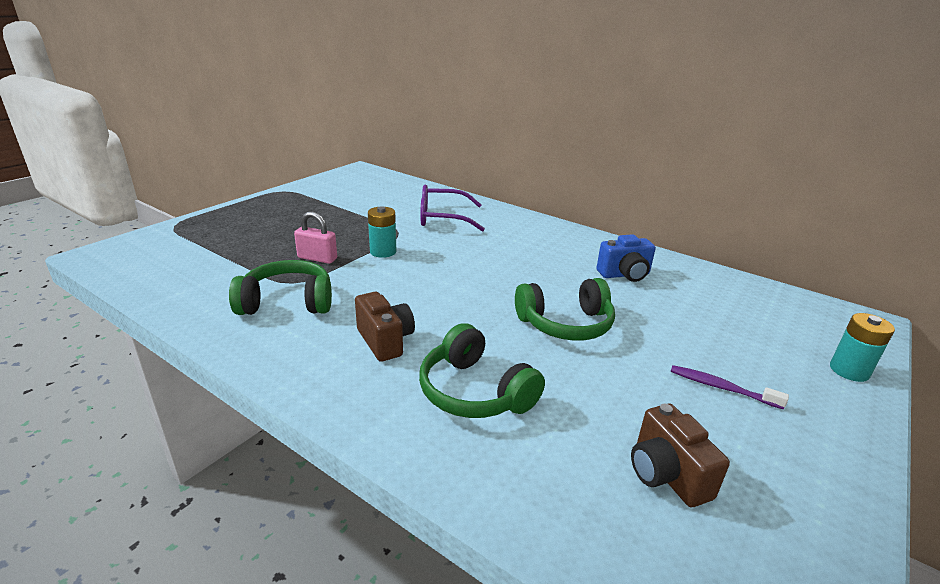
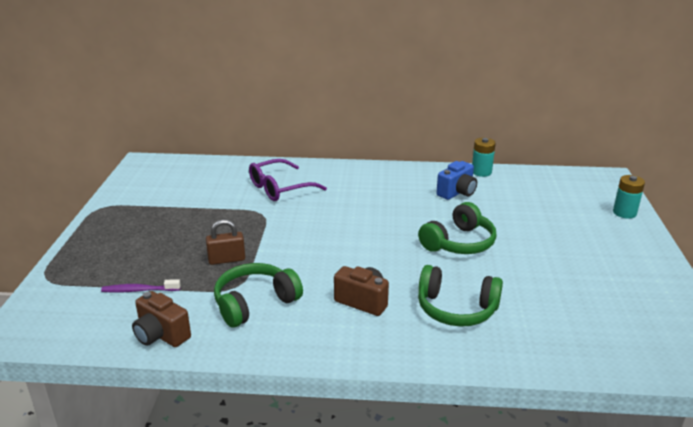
camera: 30 degrees left, 0 degrees up
pink padlock [294,211,337,264] -> brown padlock [206,219,245,265]
turquoise battery [368,206,396,258] -> turquoise battery moved to [472,138,496,177]
brown camera [631,404,730,507] -> brown camera moved to [132,291,191,347]
purple toothbrush [671,365,789,409] -> purple toothbrush moved to [101,279,181,293]

